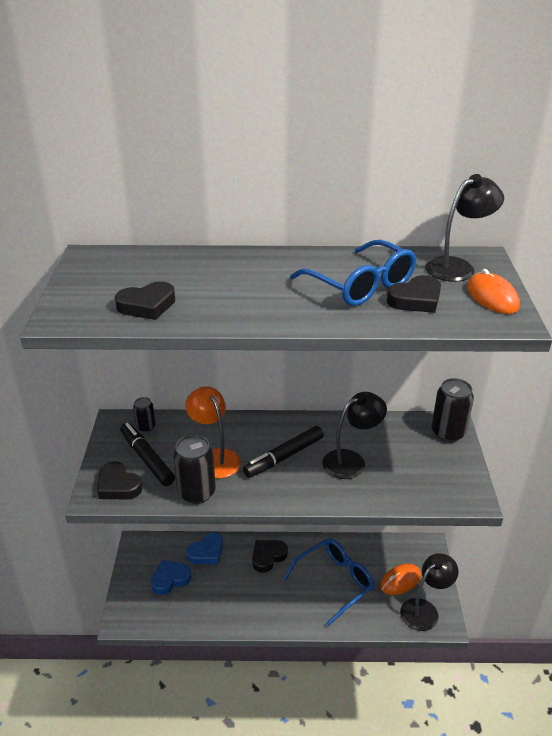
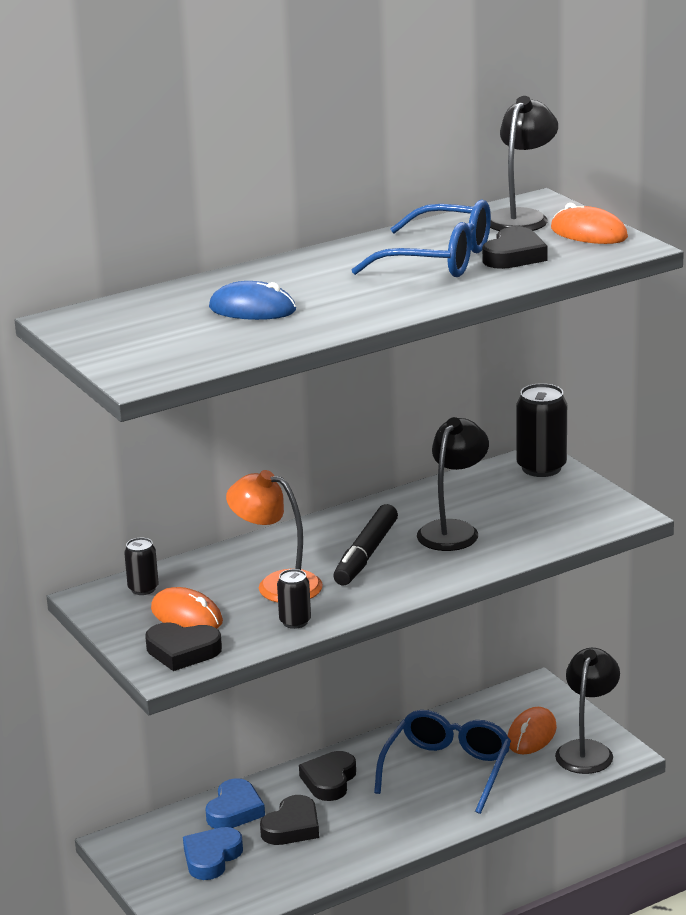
camera: 30 degrees left, 10 degrees down
black heart [115,281,175,320] -> black heart moved to [260,795,319,845]
black marker [120,423,175,486] -> orange mouse [151,587,223,629]
black can [173,435,216,504] -> black can [277,569,311,629], size x0.56
none -> blue mouse [209,281,296,320]

